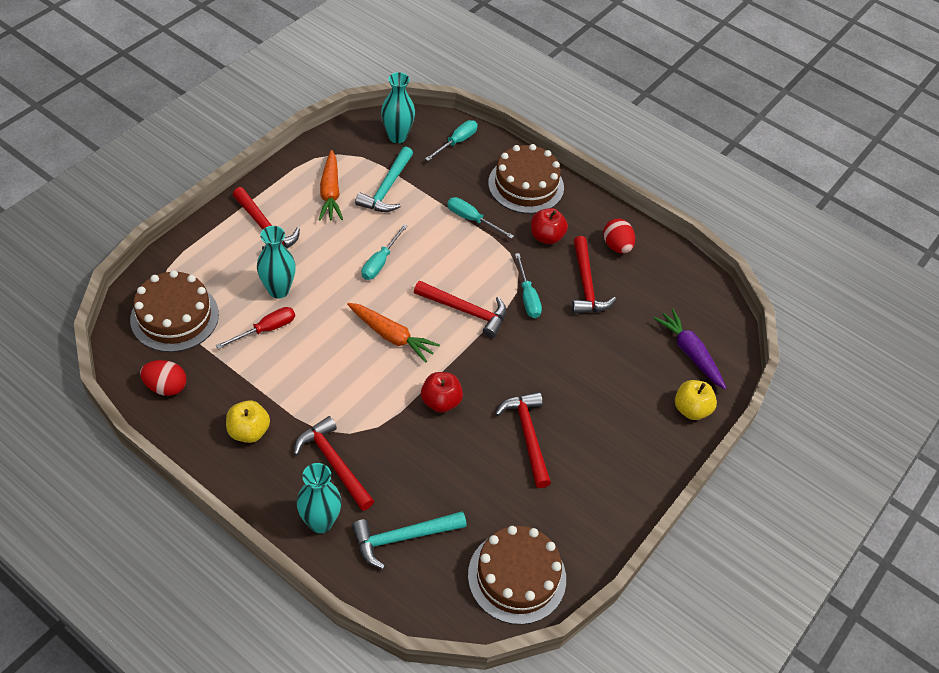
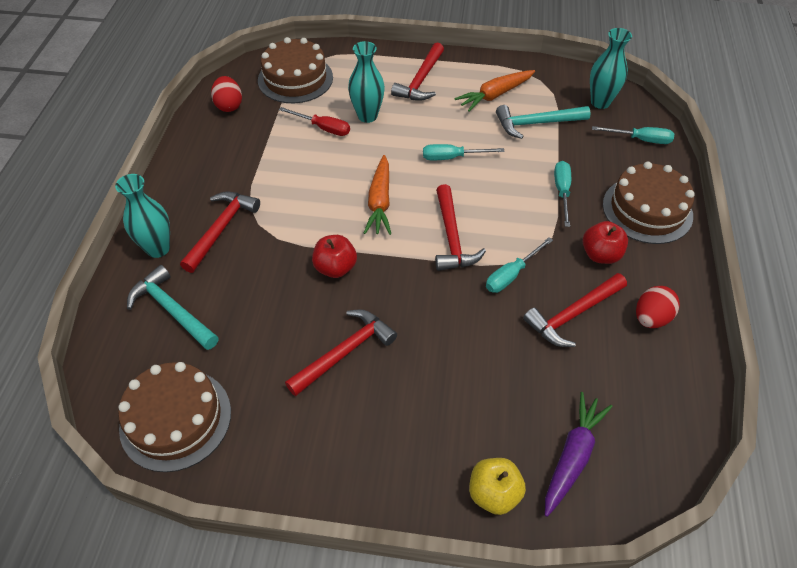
camera: 65 degrees right, 0 degrees up
yellow apple [226,400,270,443] -> none

